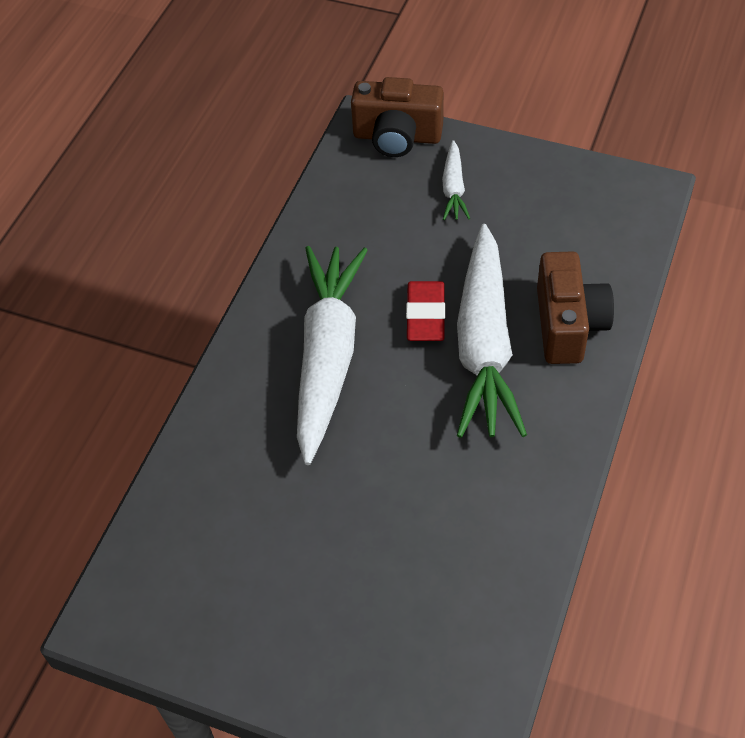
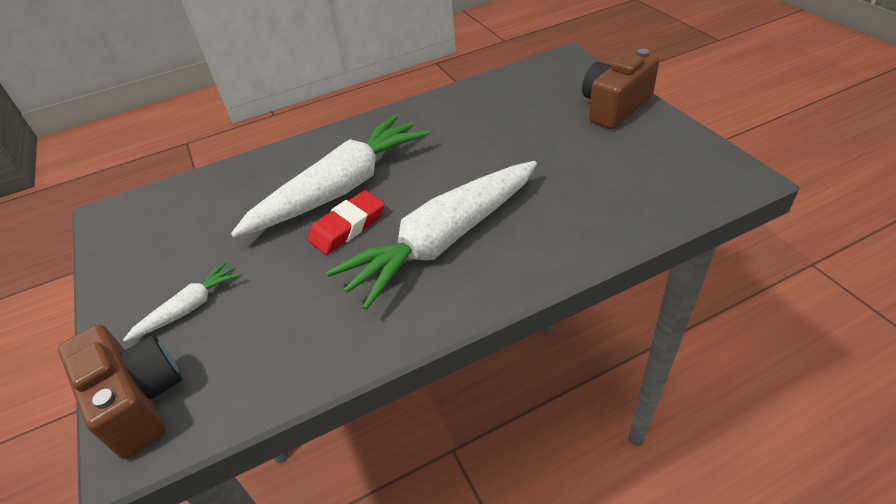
camera: 135 degrees left, 10 degrees down
brown camera [537,251,614,364] -> brown camera moved to [582,49,660,129]

